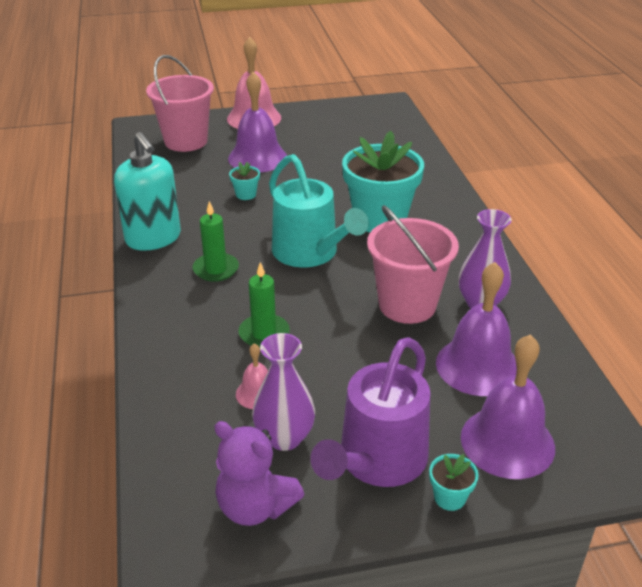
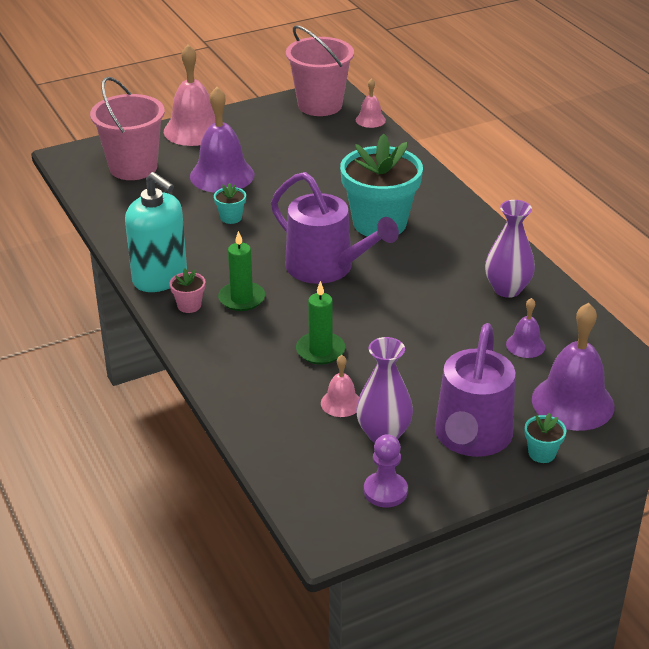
camera: 15 degrees left, 0 degrees up
purple teddy bear [214,421,305,526] -> purple pawn [364,434,408,508]
turquoise watering can [269,154,369,268] -> purple watering can [271,172,399,284]
pink bucket [367,205,459,324] -> pink bucket moved to [286,25,354,116]
purple bell [436,262,517,396] -> purple bell [506,298,545,358], size x0.50
none -> pink flower pot [170,268,205,313]
none -> pink bell [356,78,386,128]

